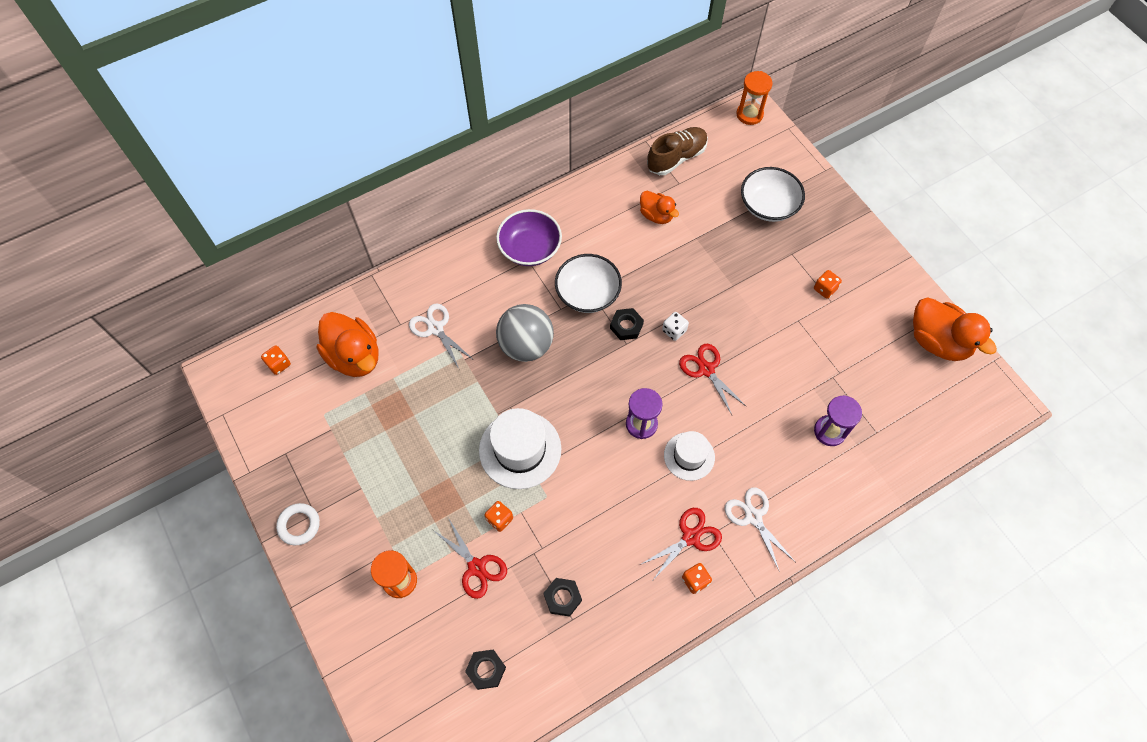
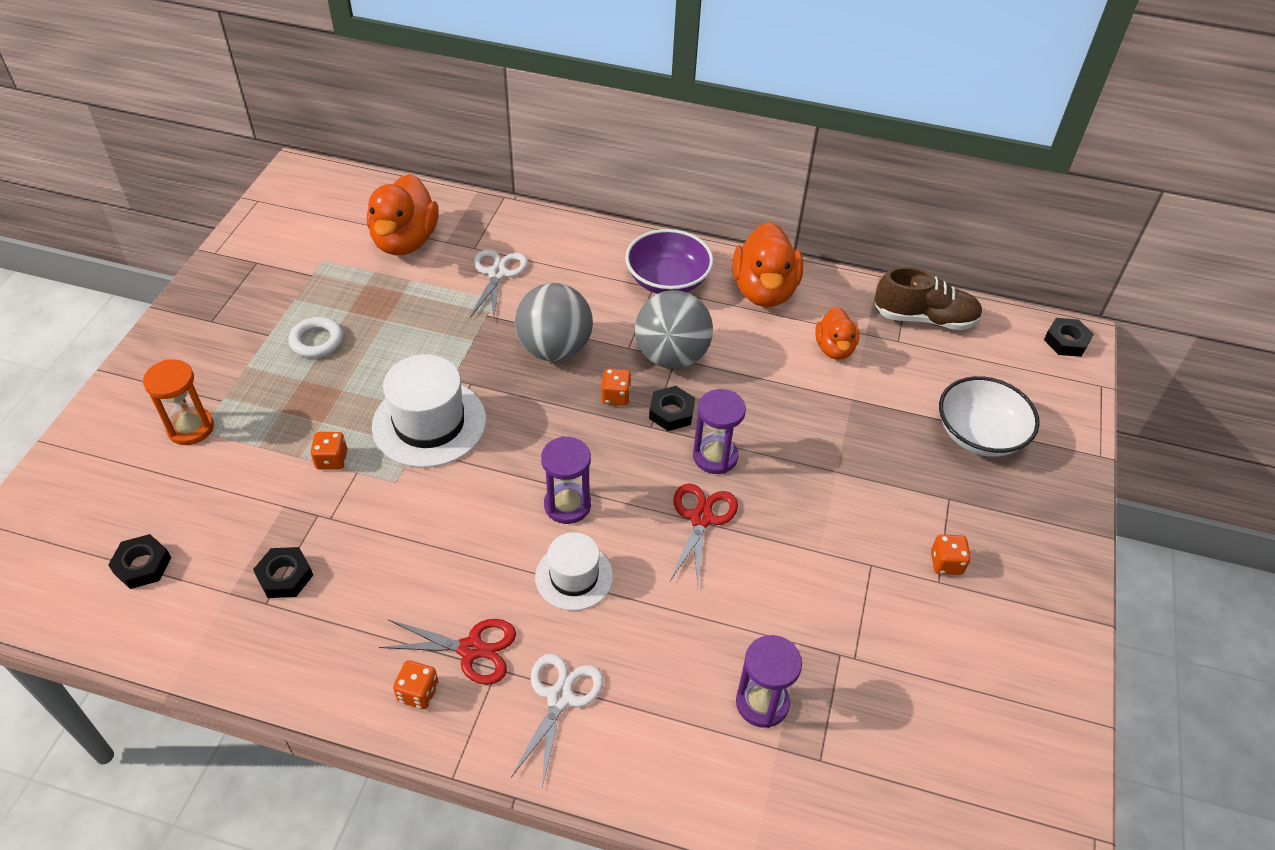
camera: 45 degrees right, 15 degrees down
orange dice [261,345,291,375] -> orange dice moved to [601,368,632,405]
white ring [276,503,320,545] -> white ring moved to [288,317,343,358]
red scissors [433,519,507,599] -> none
white bowl [555,254,622,313] -> grey ball [635,290,713,369]
white dice [662,312,689,341] -> purple hourglass [693,389,746,474]
orange hourglass [736,71,773,125] -> black nut [1044,318,1094,357]
orange duck [913,298,997,361] -> orange duck moved to [732,222,803,307]

